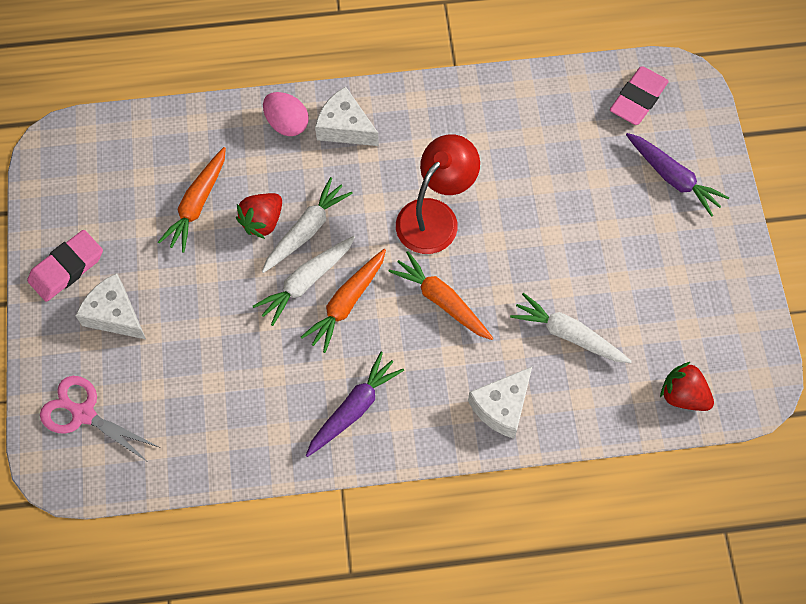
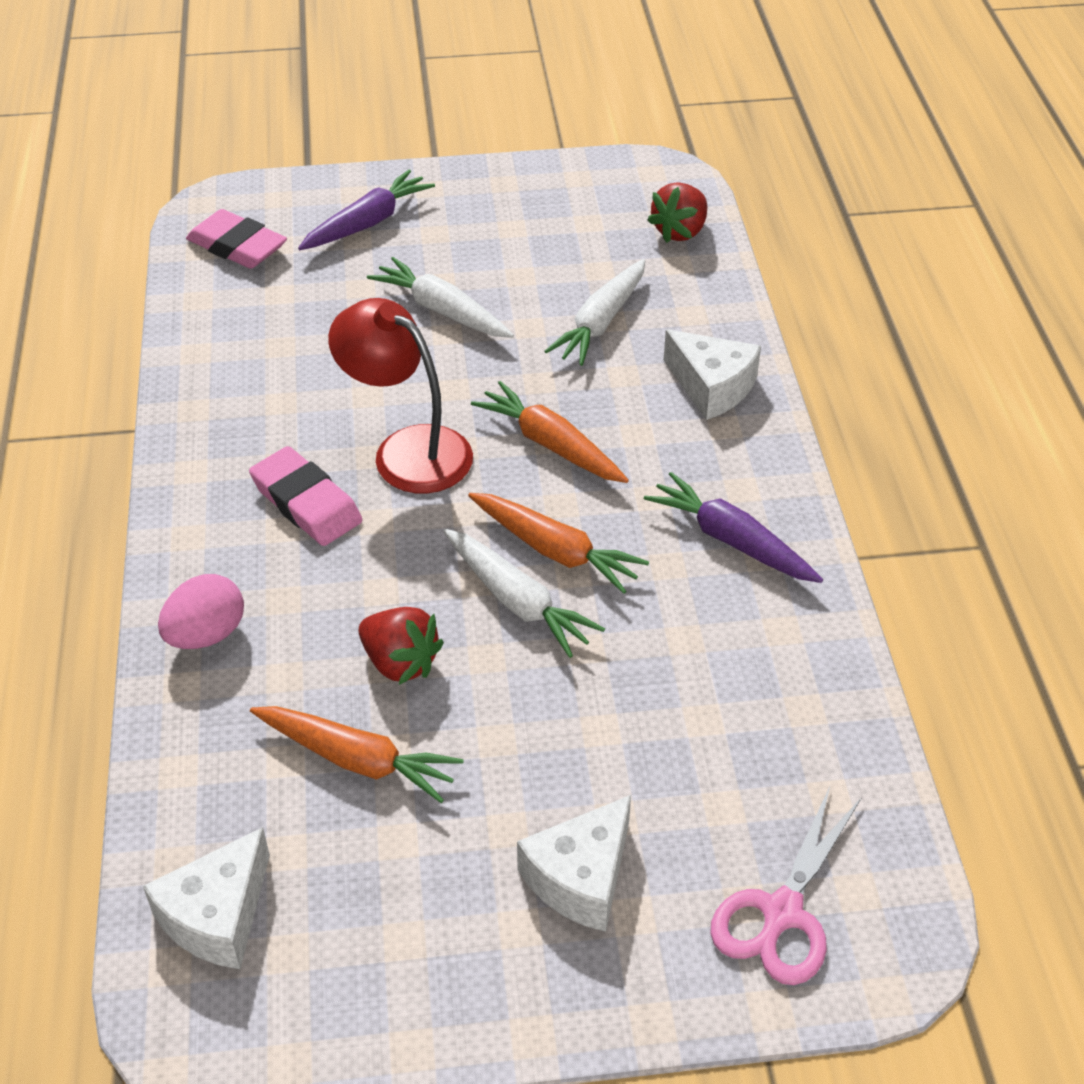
camera: 90 degrees left, 20 degrees down
pink eraser [27,230,103,302] -> pink eraser moved to [249,446,363,546]
white carrot [262,177,353,273] -> white carrot moved to [367,257,514,338]
white cheese [315,86,379,146] -> white cheese moved to [143,827,270,969]
orange carrot [388,251,493,340] -> orange carrot turned 90 degrees clockwise [471,381,629,483]

